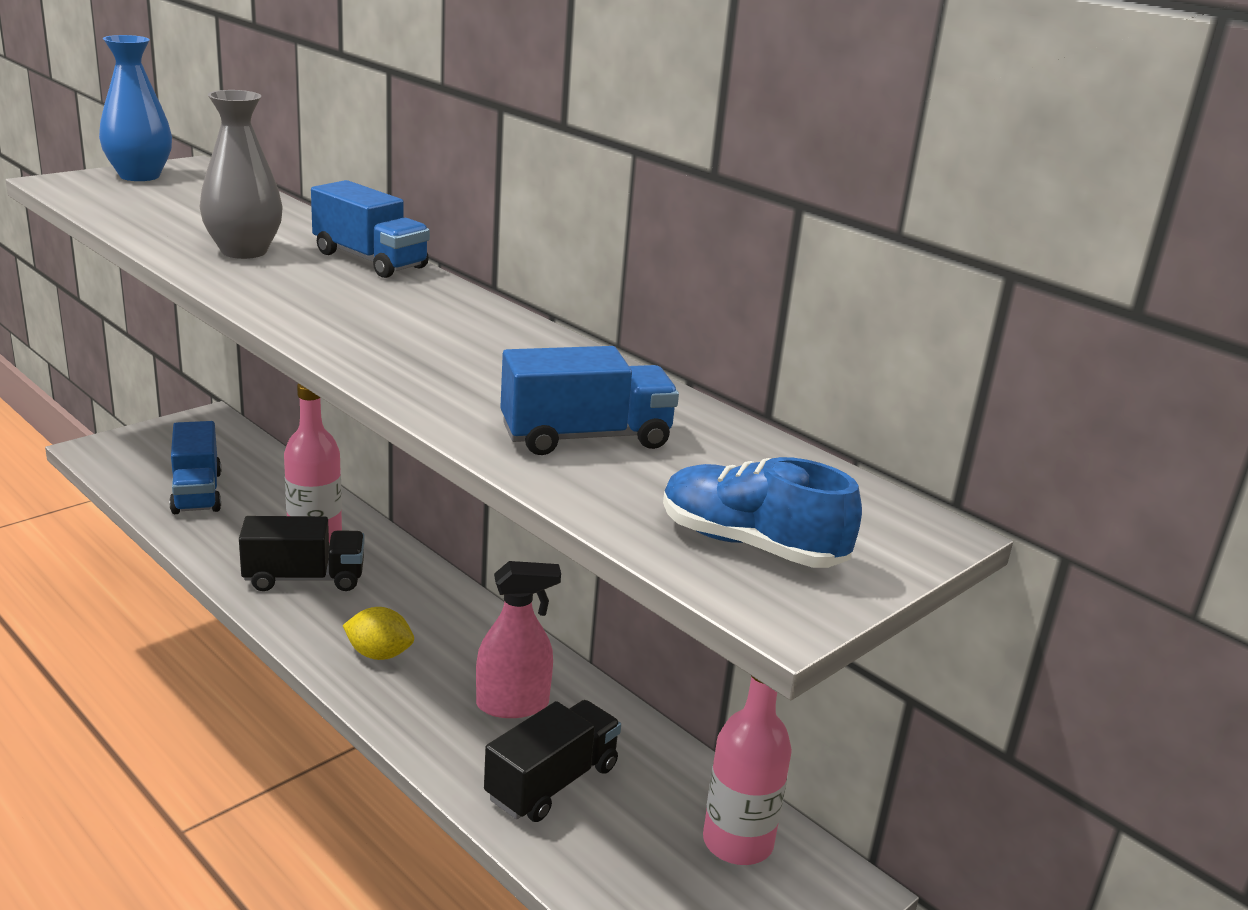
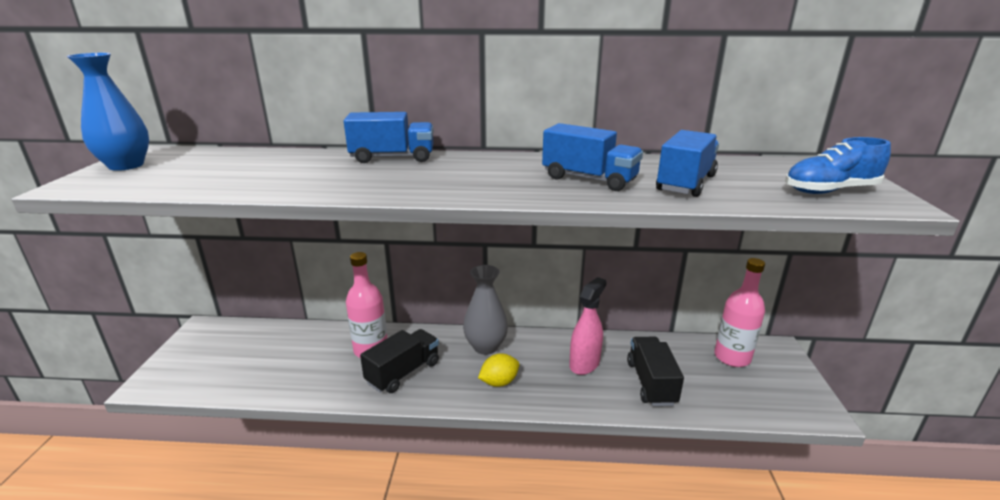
camera: 40 degrees left, 0 degrees up
blue truck [169,421,221,514] -> blue truck moved to [542,123,643,191]
grey vase [200,90,283,259] -> grey vase moved to [463,265,508,355]

